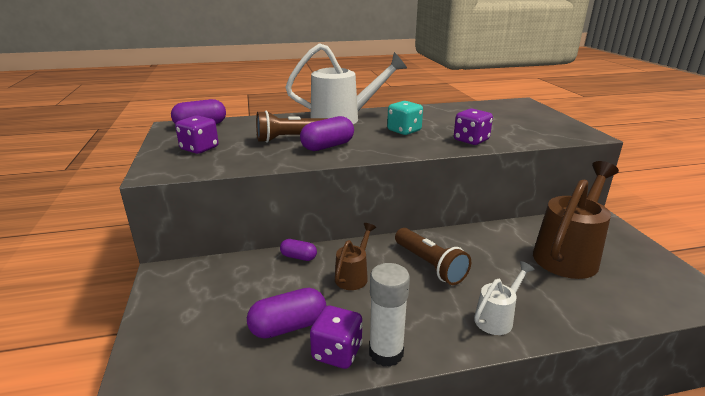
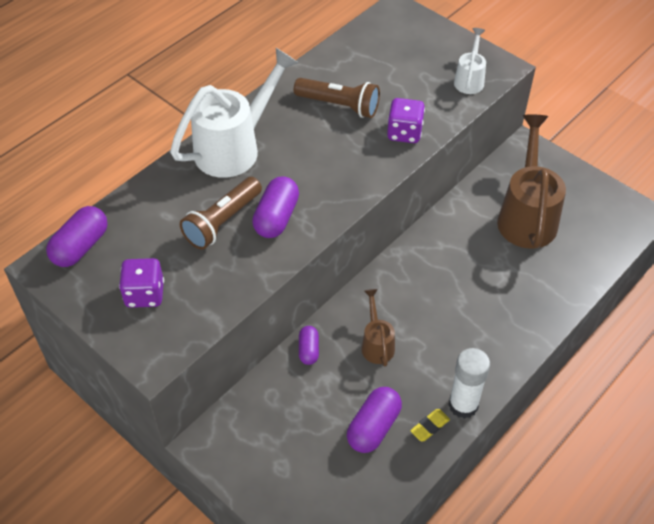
camera: 35 degrees left, 25 degrees up
purple capsule [280,239,317,261] -> purple capsule turned 75 degrees counterclockwise [299,326,319,365]
purple dice [310,306,363,369] -> yellow eraser [410,409,450,441]
turquoise dice [387,101,423,135] -> none
brown flashlight [395,228,471,285] -> brown flashlight moved to [294,78,380,118]
white watering can [474,261,535,335] -> white watering can moved to [454,28,486,94]

